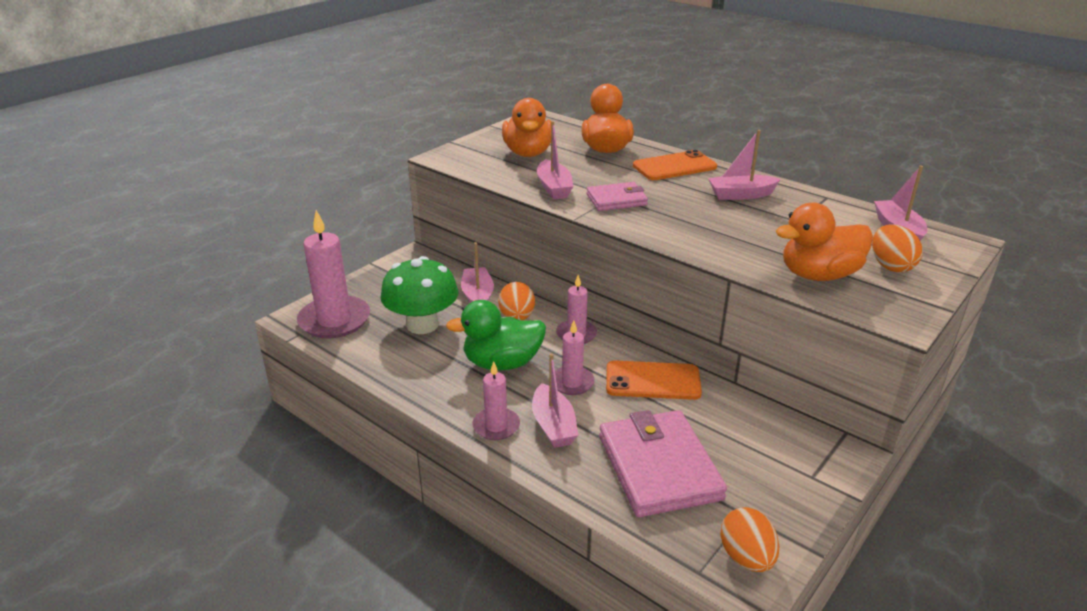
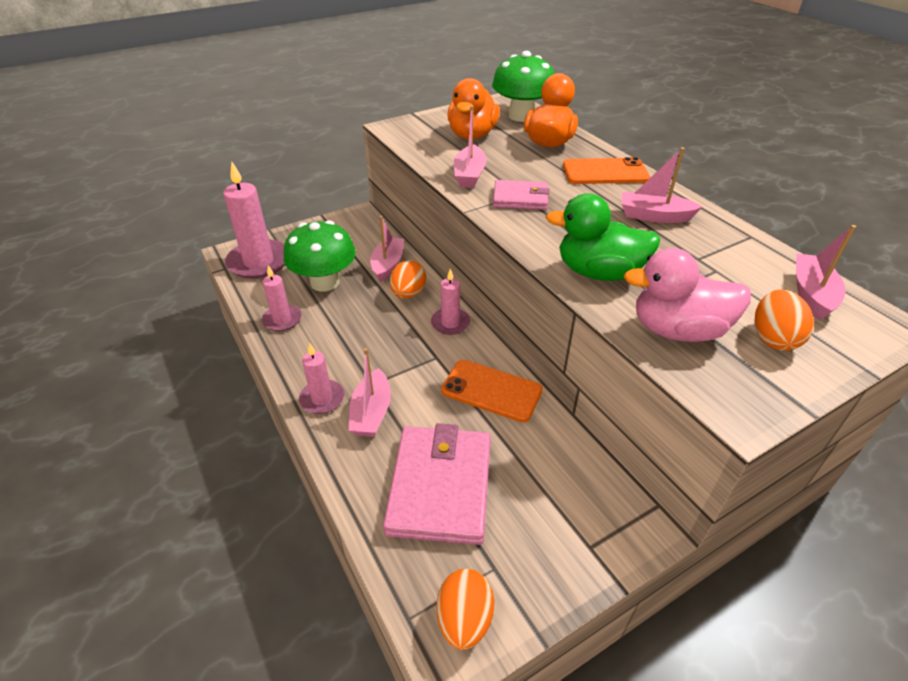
camera: 20 degrees right, 10 degrees up
green duck [446,300,546,370] -> green duck moved to [546,193,660,281]
pink candle [555,321,595,395] -> pink candle moved to [262,265,302,331]
orange duck [776,203,873,281] -> pink duck [624,248,751,342]
none -> green mushroom [492,51,555,122]

